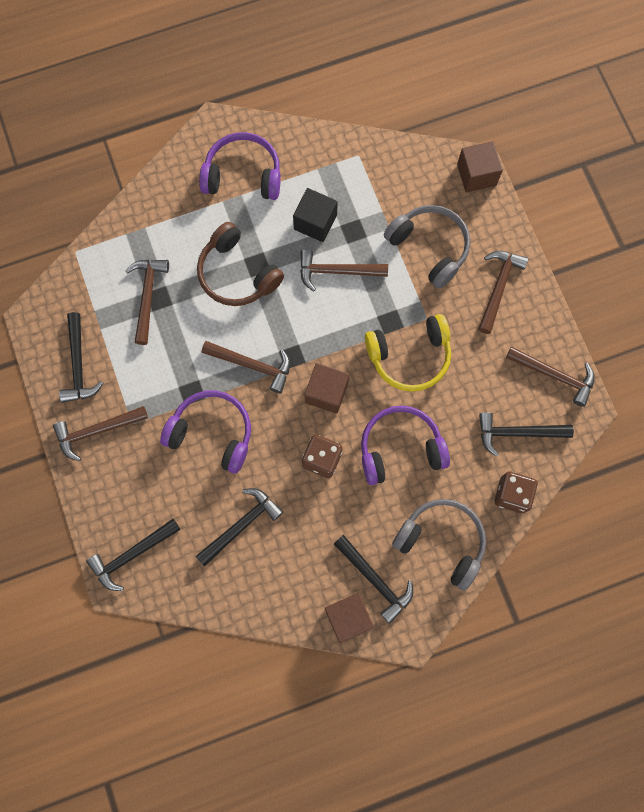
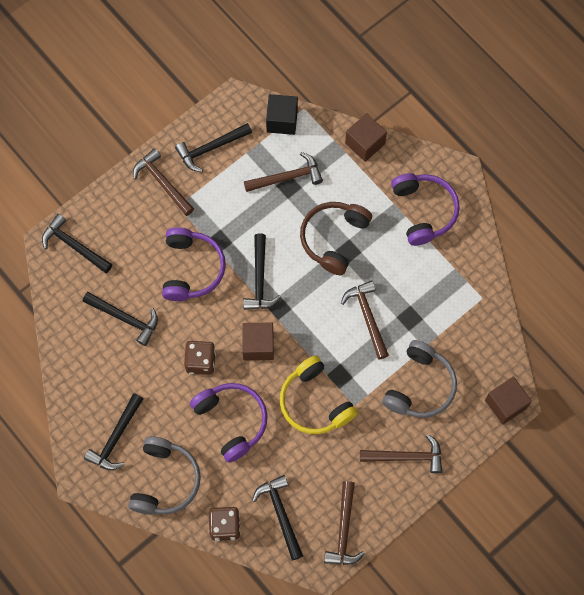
camera: 70 degrees right, 5 degrees down
brown hammer [202,341,290,393] -> black hammer [243,234,281,310]
black cube [293,188,338,242] -> black cube moved to [266,94,298,135]
brown cube [325,593,374,643] -> brown cube moved to [345,113,387,162]

